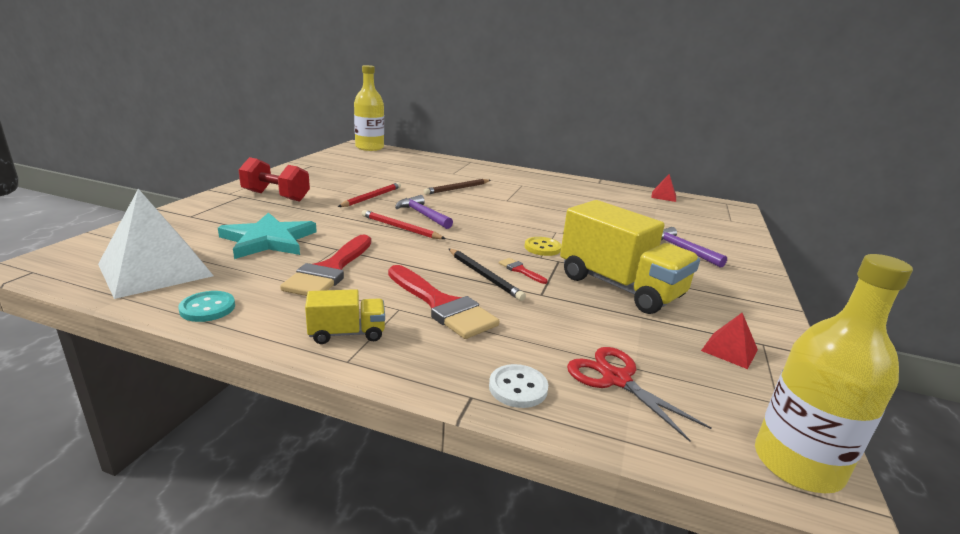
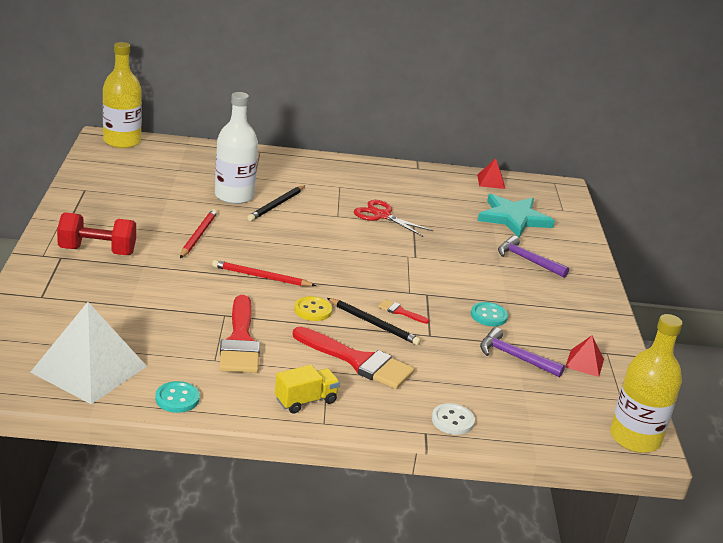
camera: 20 degrees left, 5 degrees up
turquoise star [218,212,317,259] -> turquoise star moved to [478,194,555,238]
purple hammer [395,195,453,229] -> purple hammer moved to [480,327,565,377]
brown pencil [424,179,491,195] -> black pencil [247,186,305,221]
yellow button [525,237,561,256] -> yellow button moved to [294,296,332,321]
yellow truck [560,200,700,314] -> turquoise button [471,302,508,326]
red scissors [567,347,712,442] -> red scissors moved to [354,200,433,237]
none -> white bottle [215,92,258,204]

